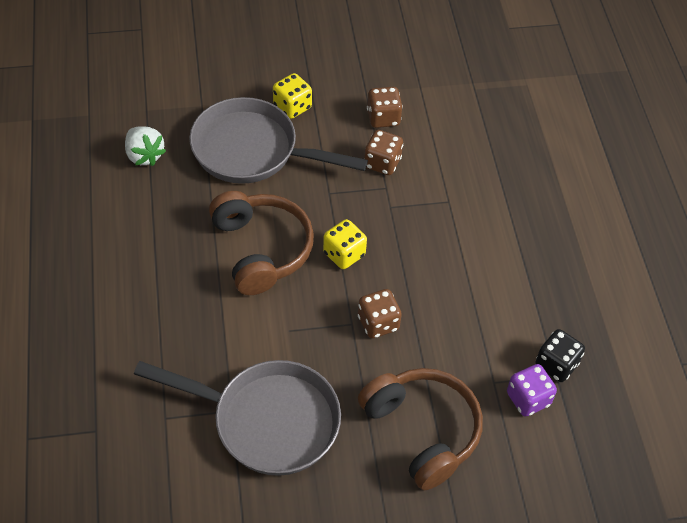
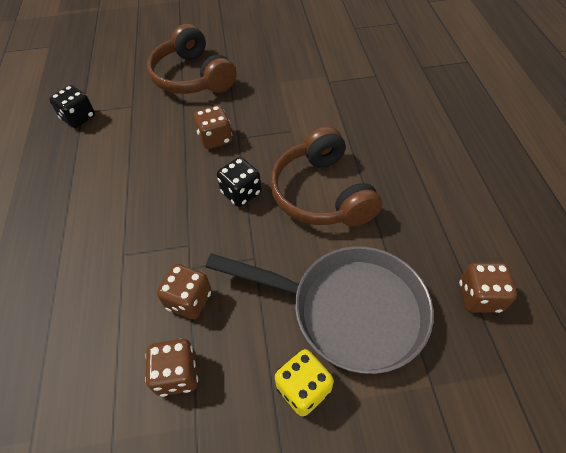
camera: 175 degrees left, 0 degrees up
white strawberry [125,127,166,166] -> brown dice [459,263,517,313]
grey pan [134,360,341,476] -> none
yellow dice [323,219,367,269] -> black dice [217,157,262,207]
purple dice [507,364,557,417] -> none

